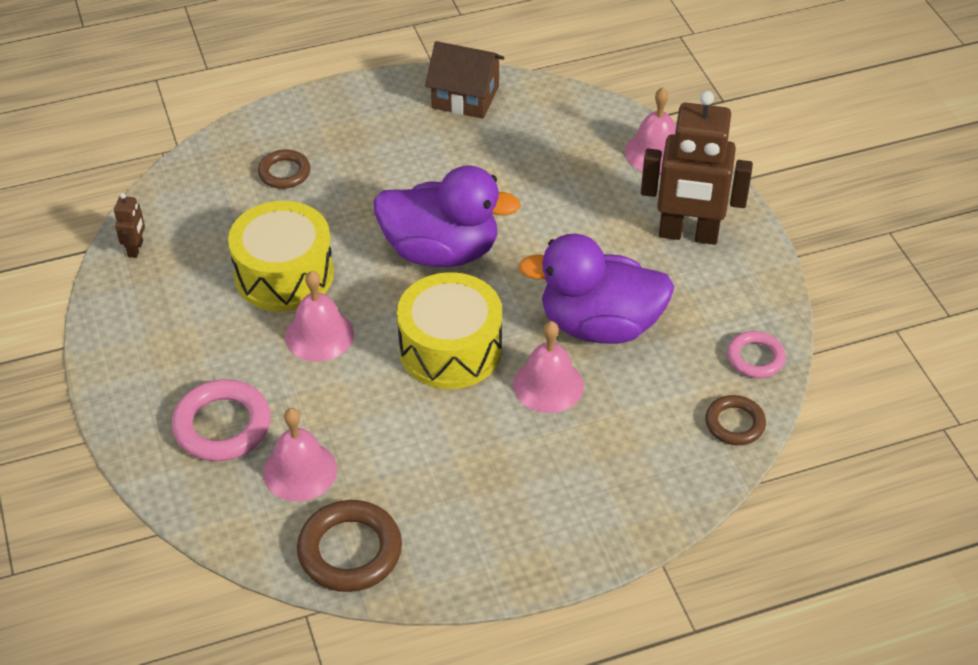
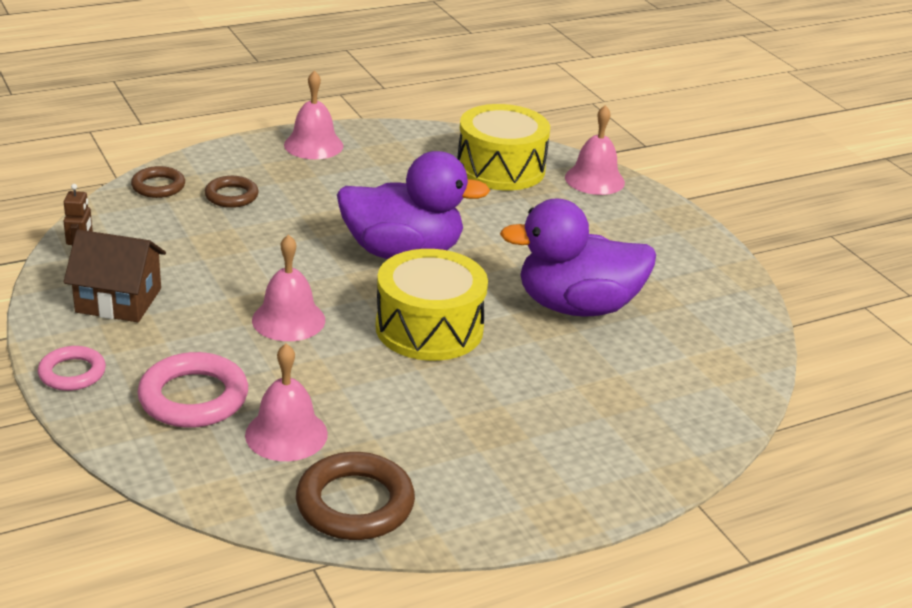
camera: 10 degrees left, 15 degrees down
yellow drum [228,201,334,311] -> yellow drum moved to [457,104,550,190]
brown house [425,41,505,119] -> brown house moved to [64,229,166,322]
pink bell [513,321,584,413] -> pink bell moved to [284,70,343,159]
brown robot [641,91,753,245] -> none
brown ring [705,395,766,445] -> brown ring moved to [131,166,185,198]
pink ring [727,331,786,378] -> pink ring moved to [38,346,106,391]

